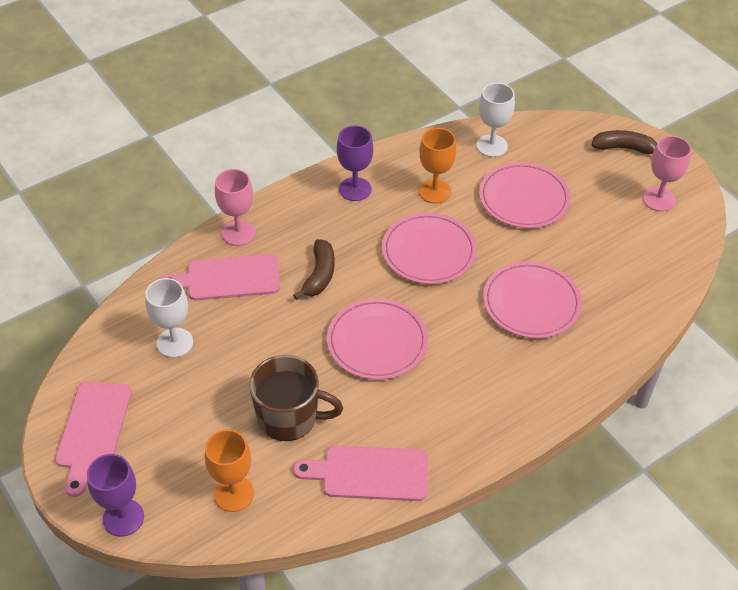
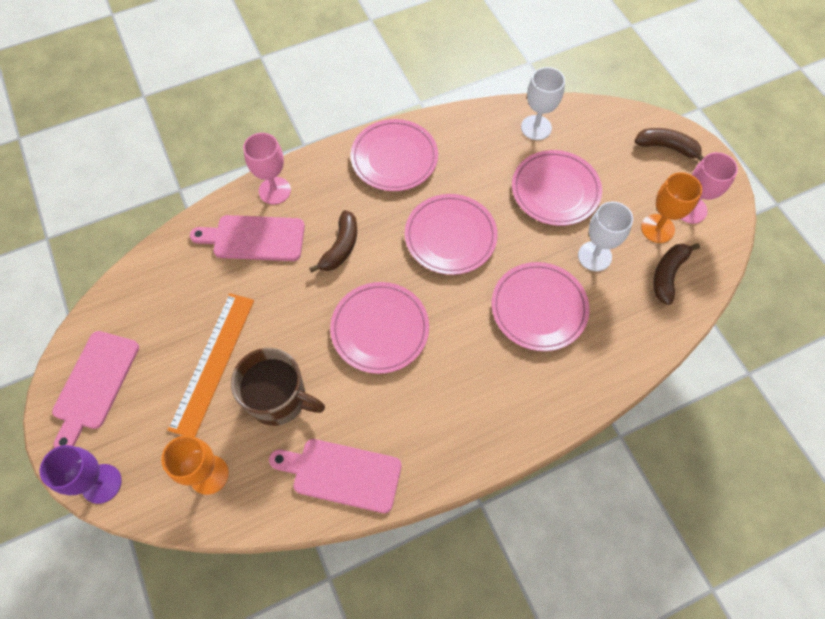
camera: 10 degrees right, 15 degrees up
white goblet [145,278,193,358] -> white goblet moved to [578,201,633,271]
purple goblet [337,125,373,201] -> pink plate [351,119,438,191]
orange goblet [419,128,456,203] -> orange goblet moved to [641,172,702,243]
none -> orange ruler [167,293,254,437]
none -> brown banana [653,243,700,305]

